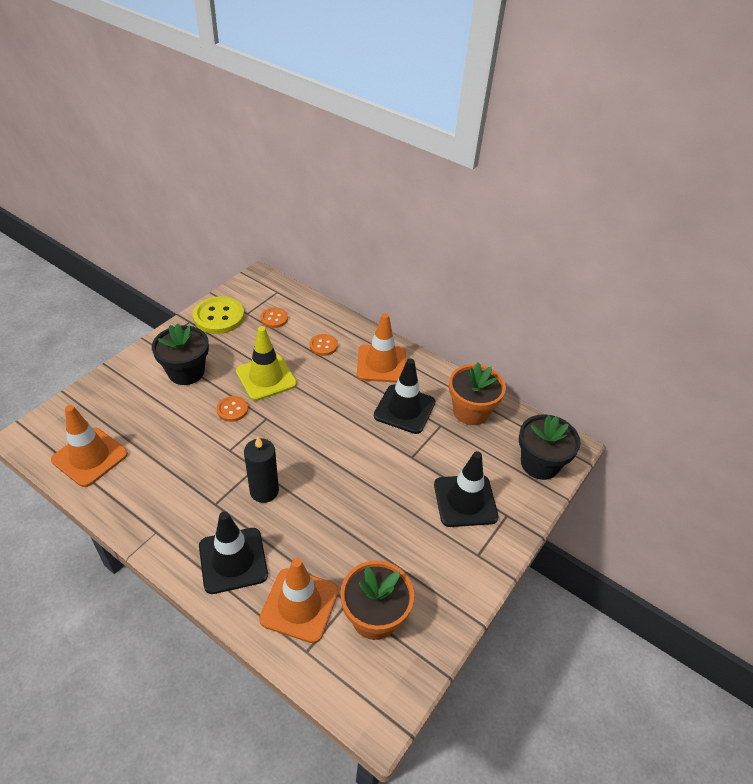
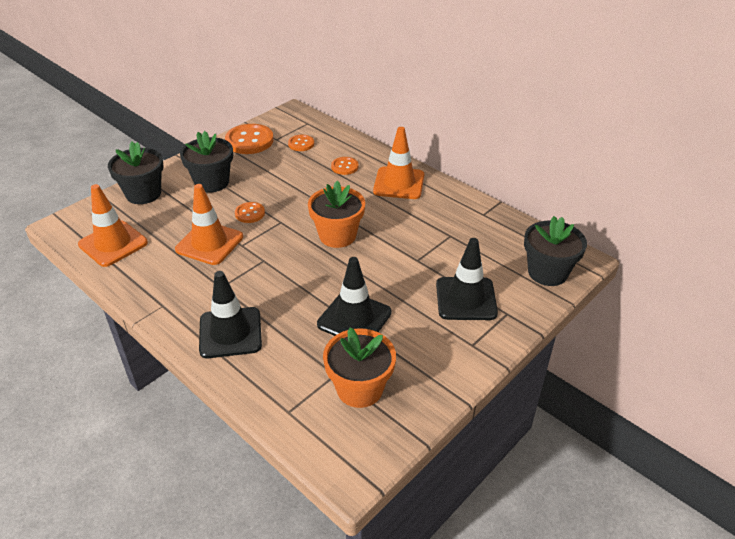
camera: 10 degrees right, 5 degrees down
yellow button [193,296,244,334] -> orange button [225,124,274,154]
yellow traffic cone [236,326,297,401] -> none
black candle [244,437,279,503] -> none
orange traffic cone [259,558,339,643] -> orange traffic cone moved to [175,184,243,265]
black traffic cone [374,358,435,434] -> black traffic cone moved to [317,257,392,336]
orange flower pot [449,362,506,425] -> orange flower pot moved to [308,181,365,248]
none -> black flower pot [108,142,164,204]

